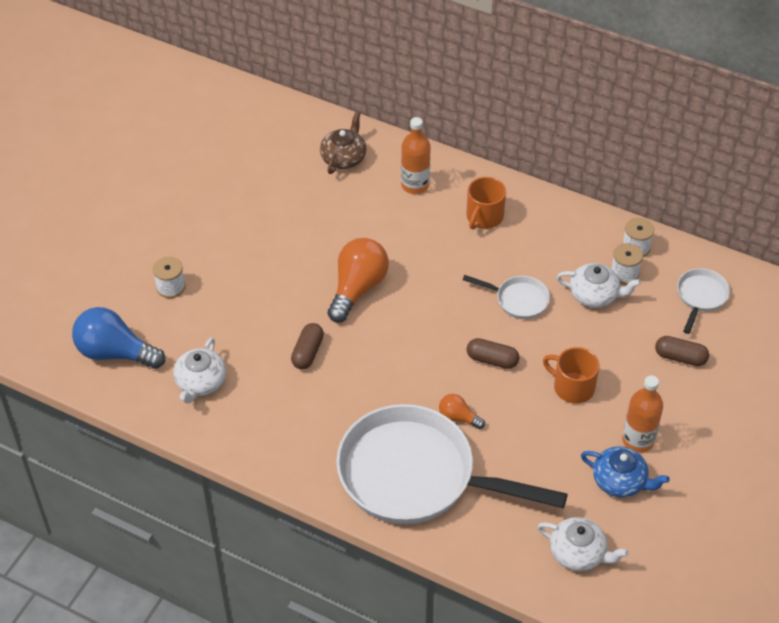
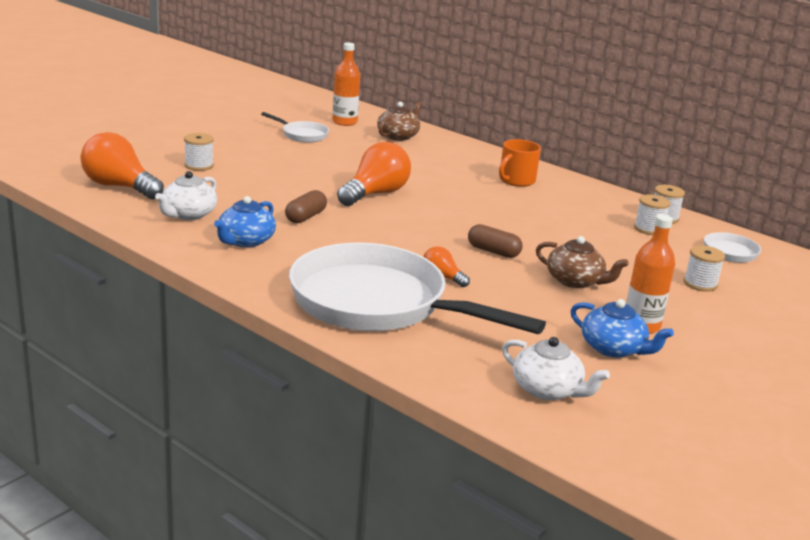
camera: 10 degrees right, 25 degrees down
blue light bulb [72,307,165,369] -> orange light bulb [81,132,164,199]
orange bottle [401,117,431,194] -> orange bottle moved to [333,43,360,126]
white pan [463,275,550,319] -> white pan moved to [261,112,329,142]
orange mug [543,347,600,404] -> brown teapot [536,236,629,288]
white teapot [556,263,641,308] -> none
brown capsule [655,336,709,366] -> white spool [683,245,725,292]
none -> blue teapot [214,196,276,247]

